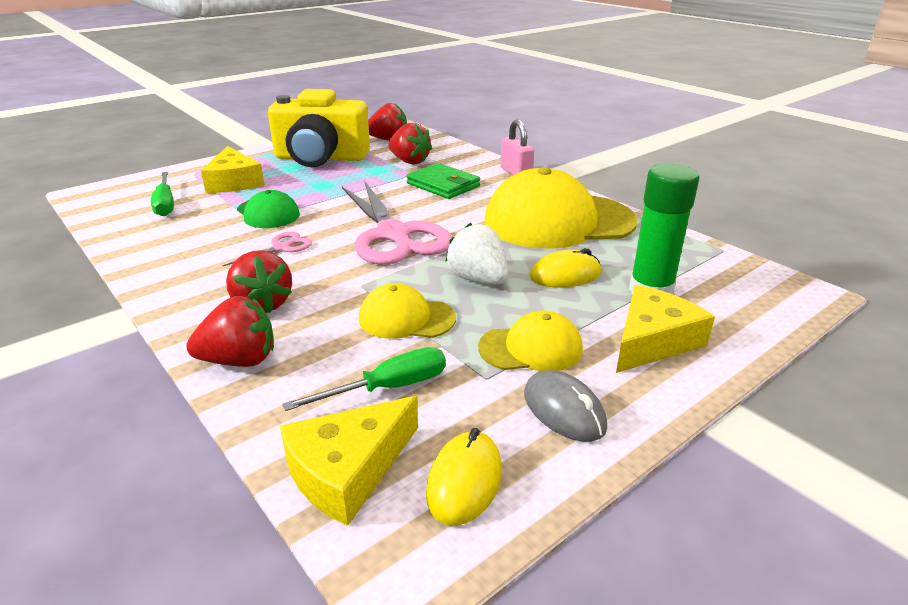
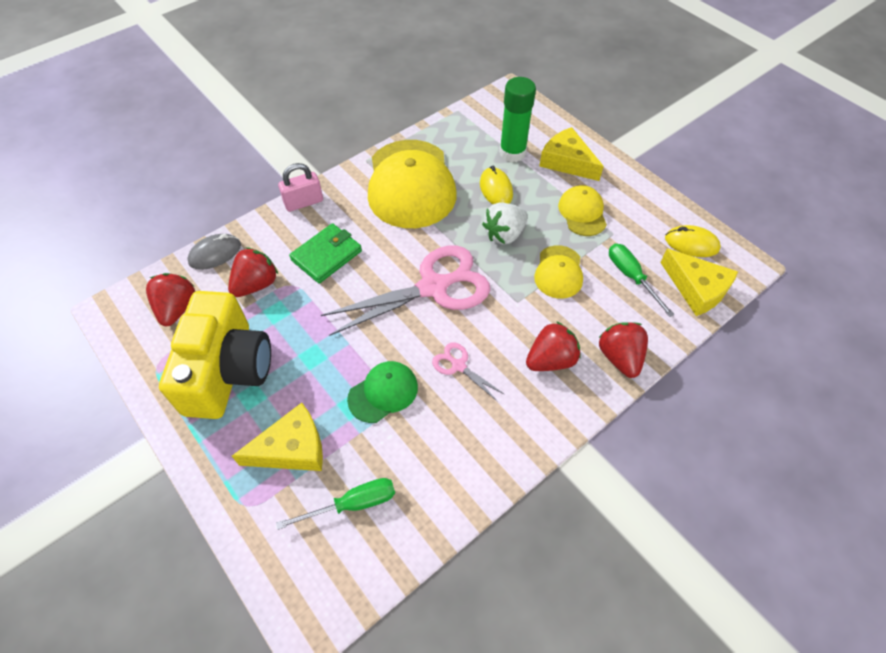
camera: 90 degrees left, 25 degrees up
grey mouse [524,370,607,442] -> grey mouse moved to [187,234,241,270]

